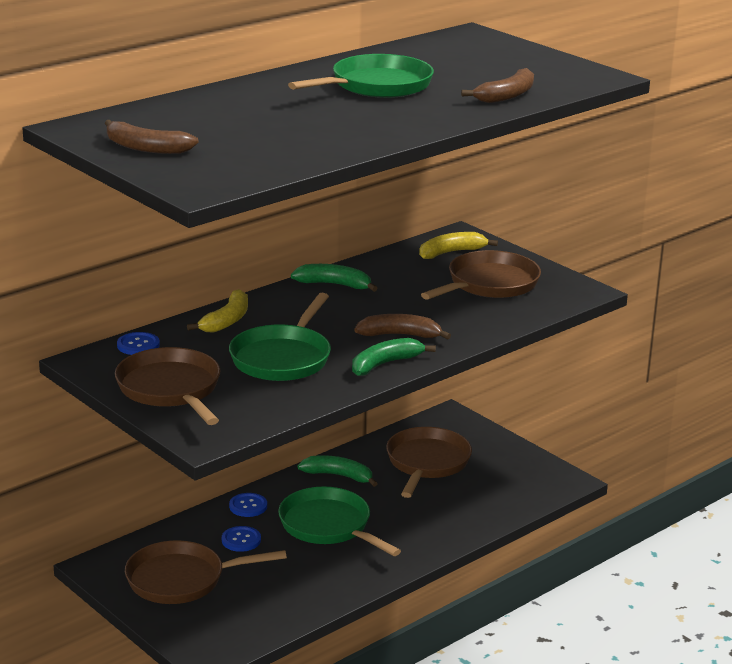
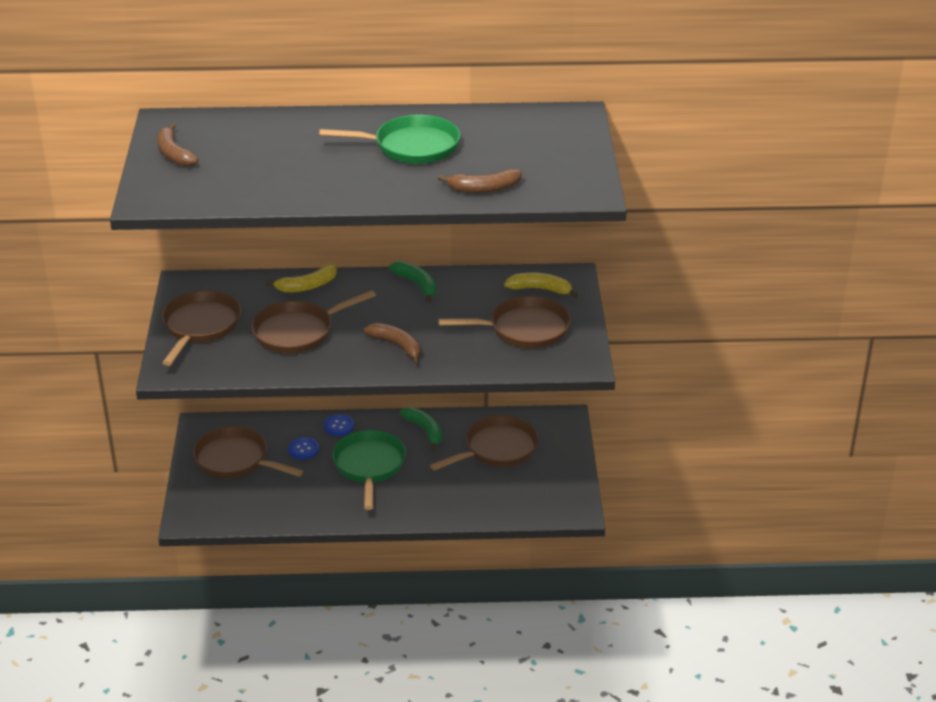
camera: 40 degrees right, 10 degrees up
blue button [117,332,160,355] -> none
green pan [229,293,331,381] -> brown pan [251,290,376,353]
green banana [352,338,436,376] -> none

